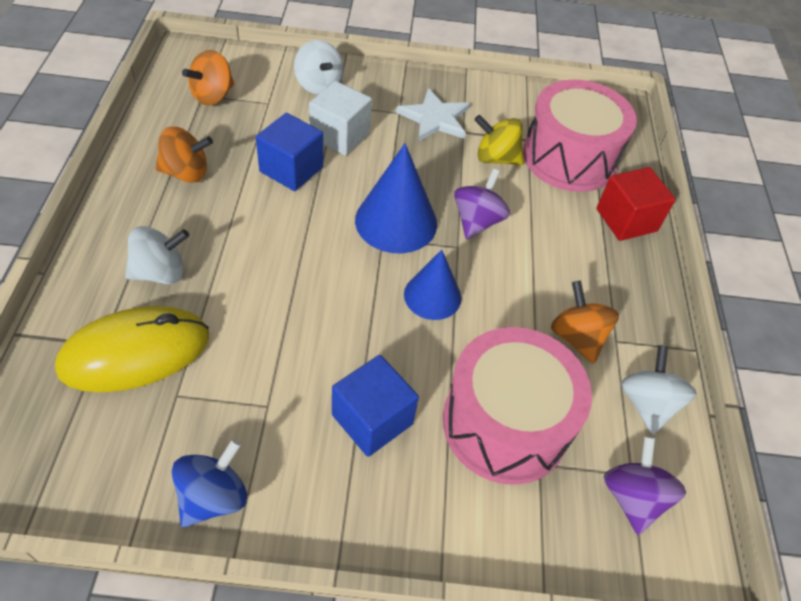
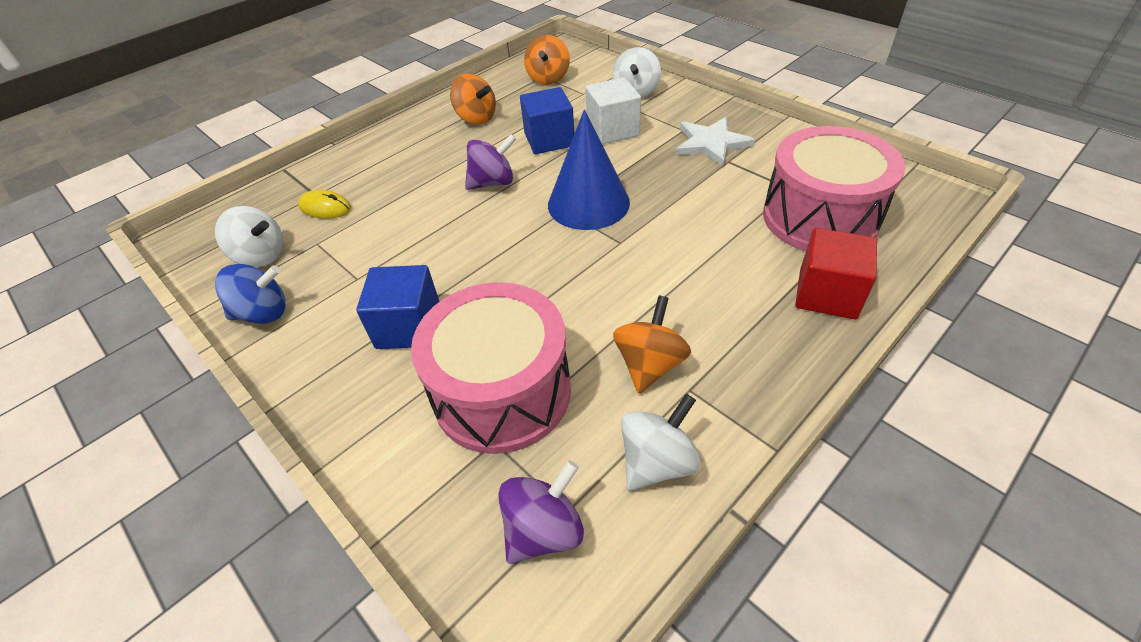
camera: 50 degrees right, 5 degrees down
yellow mouse [55,306,209,392] -> yellow mouse [298,190,351,219], size x0.49
white spinning top [125,226,189,284] -> white spinning top moved to [215,206,283,267]
orange spinning top [182,50,234,106] -> orange spinning top turned 75 degrees counterclockwise [524,35,570,85]
blue cone [404,250,461,320] -> none
purple spinning top [454,169,510,240] -> purple spinning top moved to [465,134,516,190]
yellow spinning top [474,115,524,165] -> none

